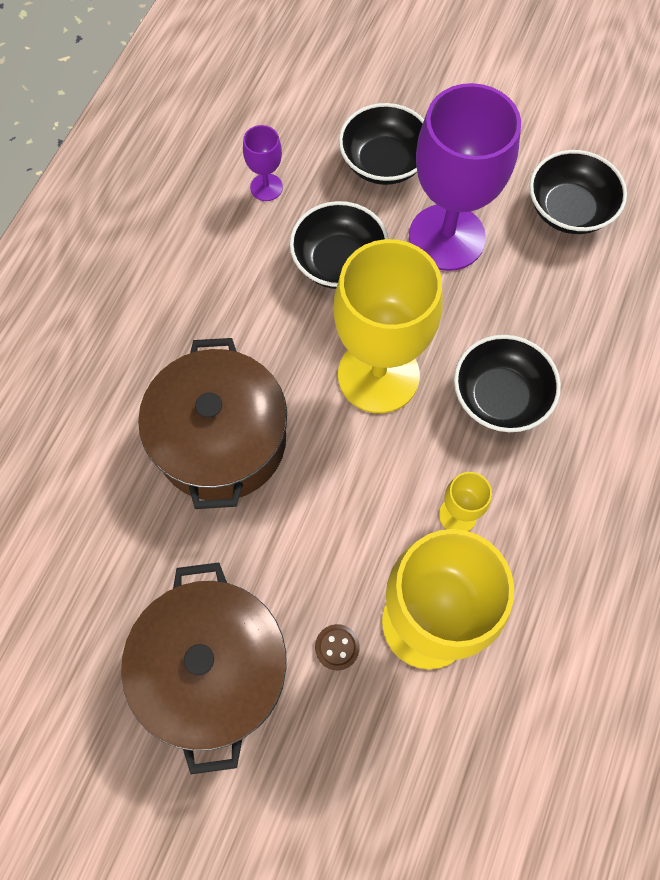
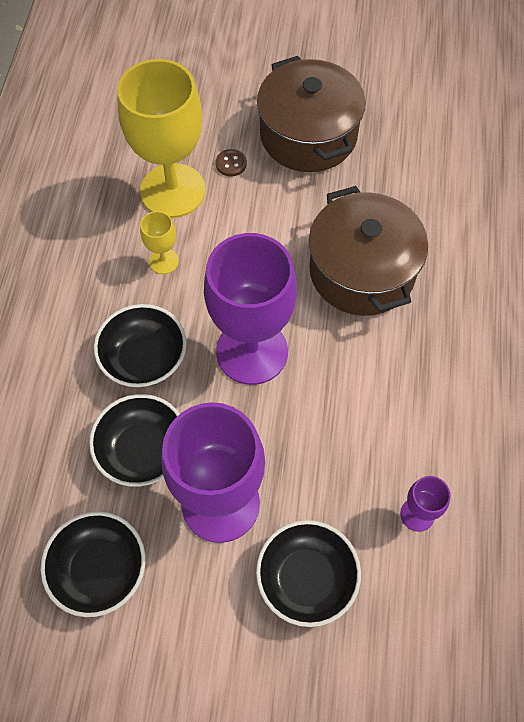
camera: 165 degrees right, 5 degrees down
black bowl [290,201,389,289] -> black bowl moved to [89,394,180,487]
yellow goblet [333,239,443,413] -> purple goblet [204,233,297,385]

